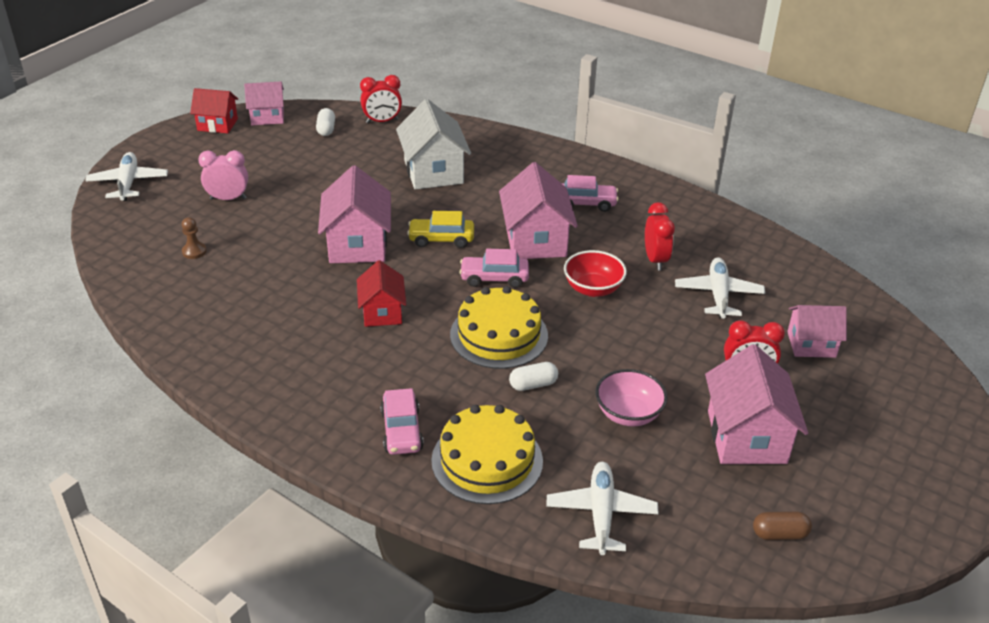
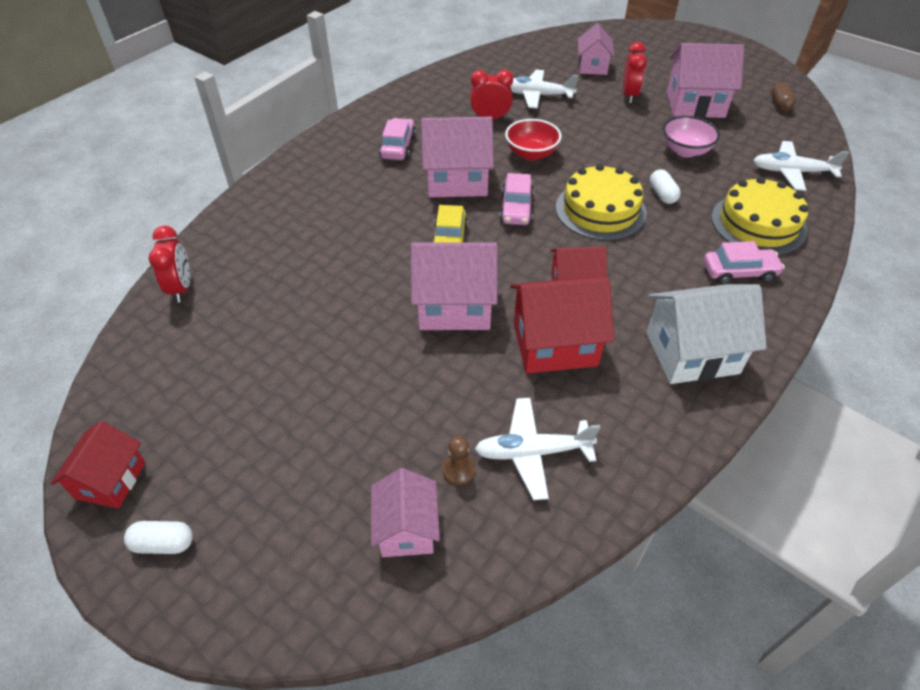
camera: 85 degrees left, 10 degrees up
white plane [85,152,168,201] -> white plane moved to [475,398,600,500]
pink clock [198,150,248,200] -> none
pink house [244,82,284,125] -> pink house moved to [371,468,440,557]
white capsule [316,108,335,136] -> white capsule moved to [124,521,193,554]
white house [396,99,471,190] -> white house moved to [646,284,767,384]
none -> red house [510,277,614,374]

